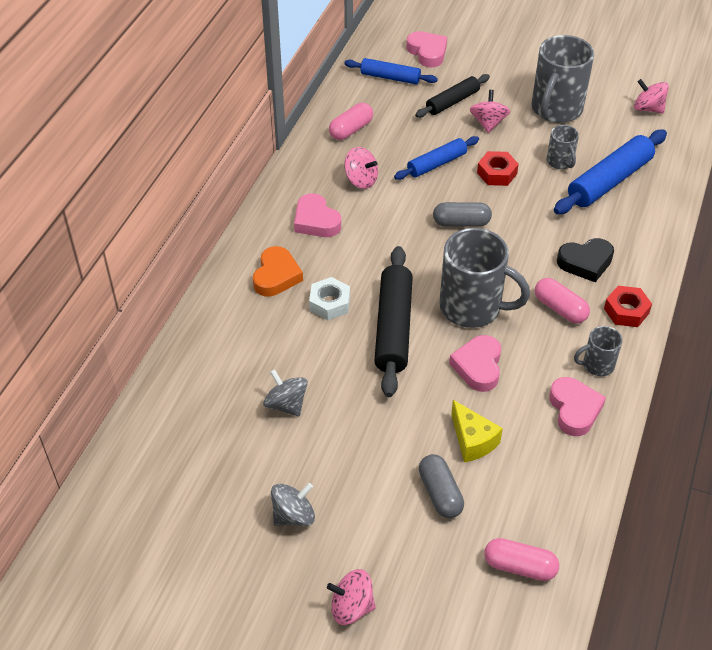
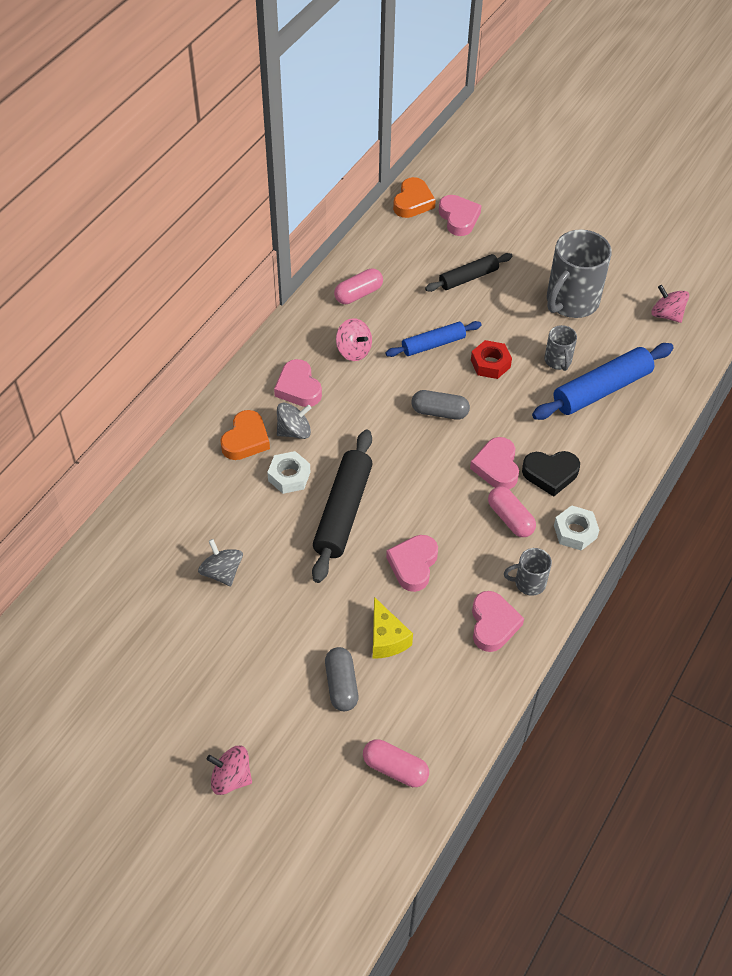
camera: 10 degrees right, 5 degrees up
grey spinning top [271,483,315,526] -> grey spinning top moved to [277,403,311,439]
blue rolling pin [344,58,438,84] -> none
grey mug [439,228,530,328] -> none
pink spinning top [470,90,510,133] -> none
red nut [604,286,652,327] -> white nut [554,505,599,551]
none -> orange heart [393,177,436,218]
none -> pink heart [470,437,519,489]

